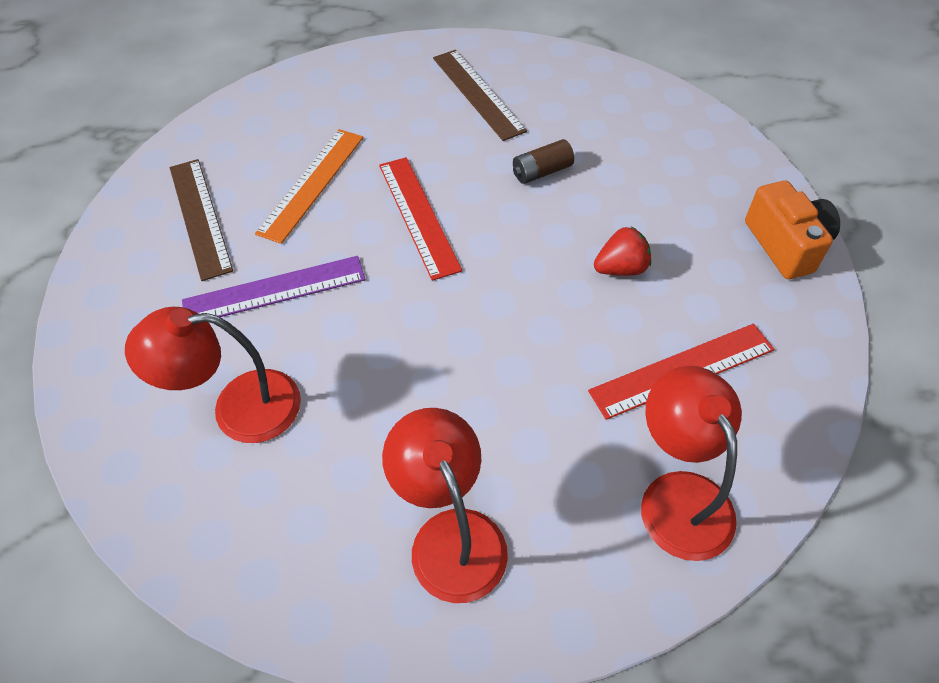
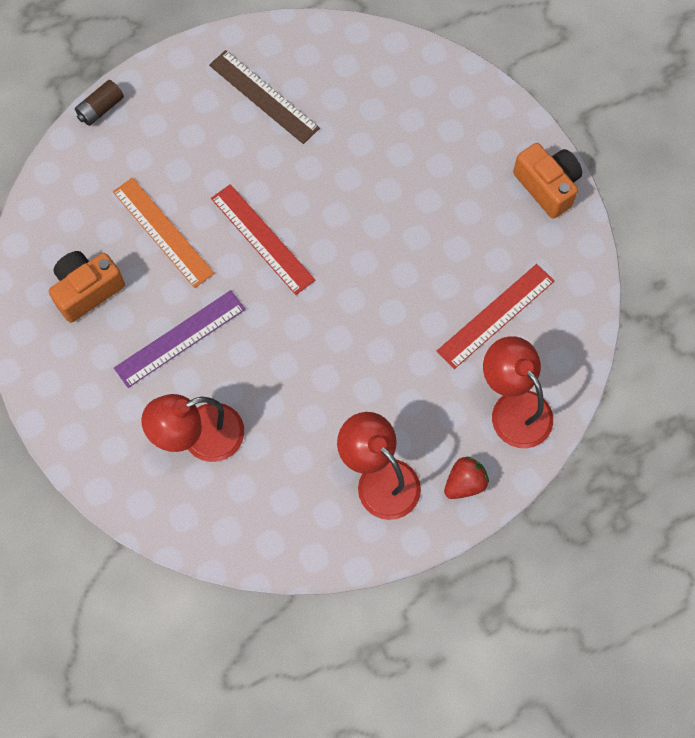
camera: 20 degrees left, 15 degrees up
brown ruler [170,159,233,281] -> orange camera [49,251,125,323]
orange ruler [255,129,363,244] -> orange ruler turned 45 degrees counterclockwise [113,177,215,288]
brown battery [513,139,574,184] -> brown battery moved to [75,80,124,126]
red strawberry [594,227,651,276] -> red strawberry moved to [444,456,489,499]

